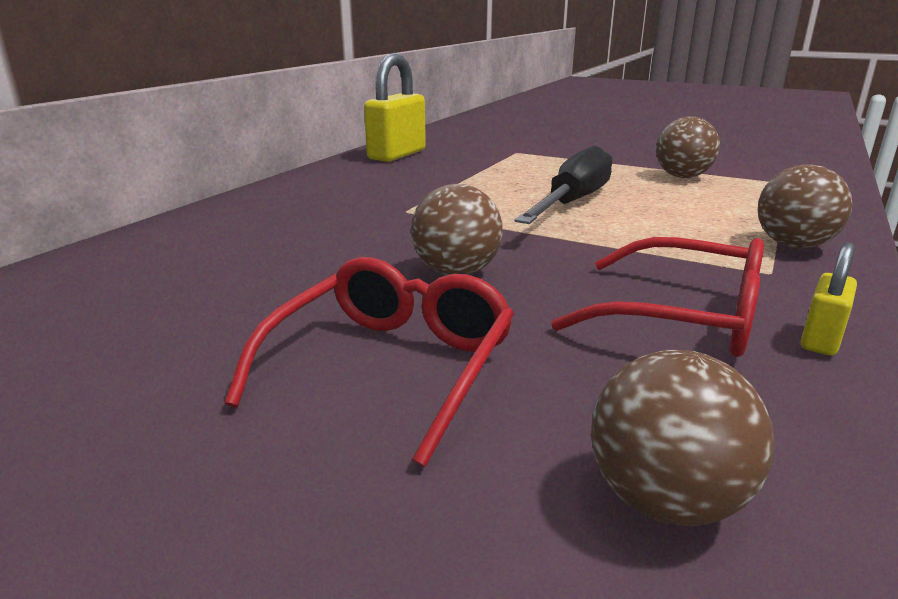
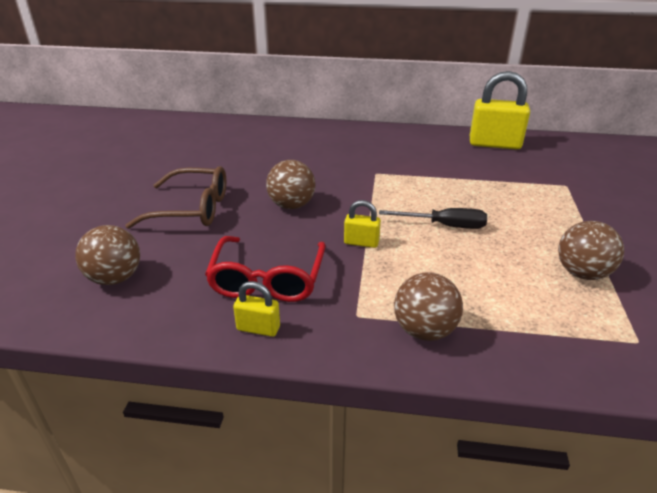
camera: 70 degrees right, 10 degrees up
red glasses [225,257,514,467] -> brown glasses [125,166,226,229]
black screwdriver [514,146,613,224] -> black screwdriver [379,208,487,229], size x0.62
none -> yellow padlock [344,200,381,248]

